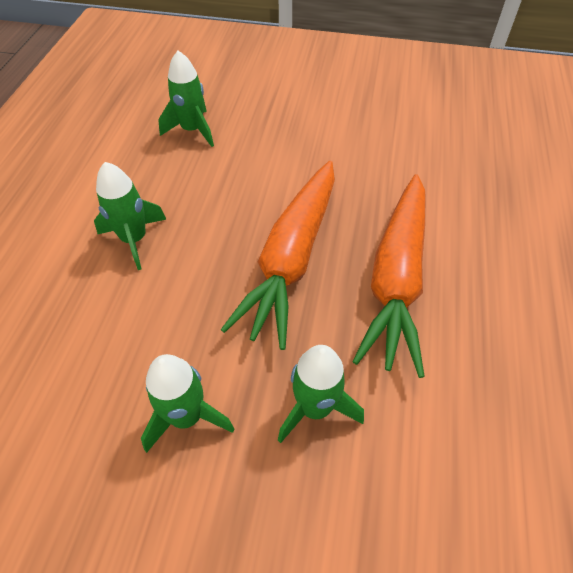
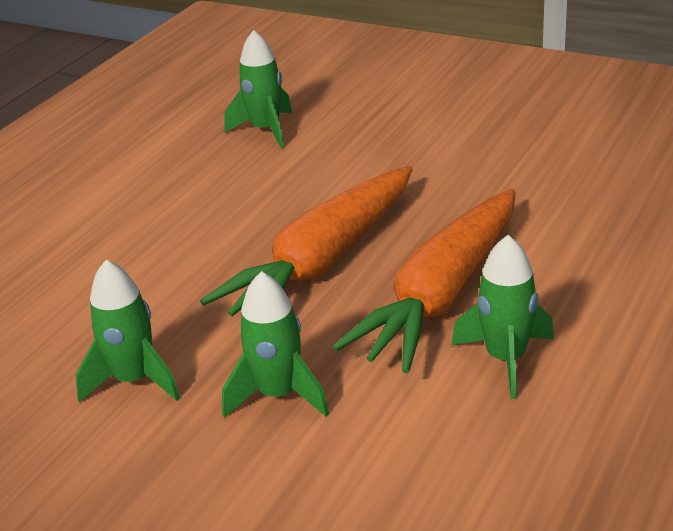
camera: 20 degrees right, 20 degrees down
green rocket [94,162,167,270] -> green rocket moved to [452,235,554,399]

